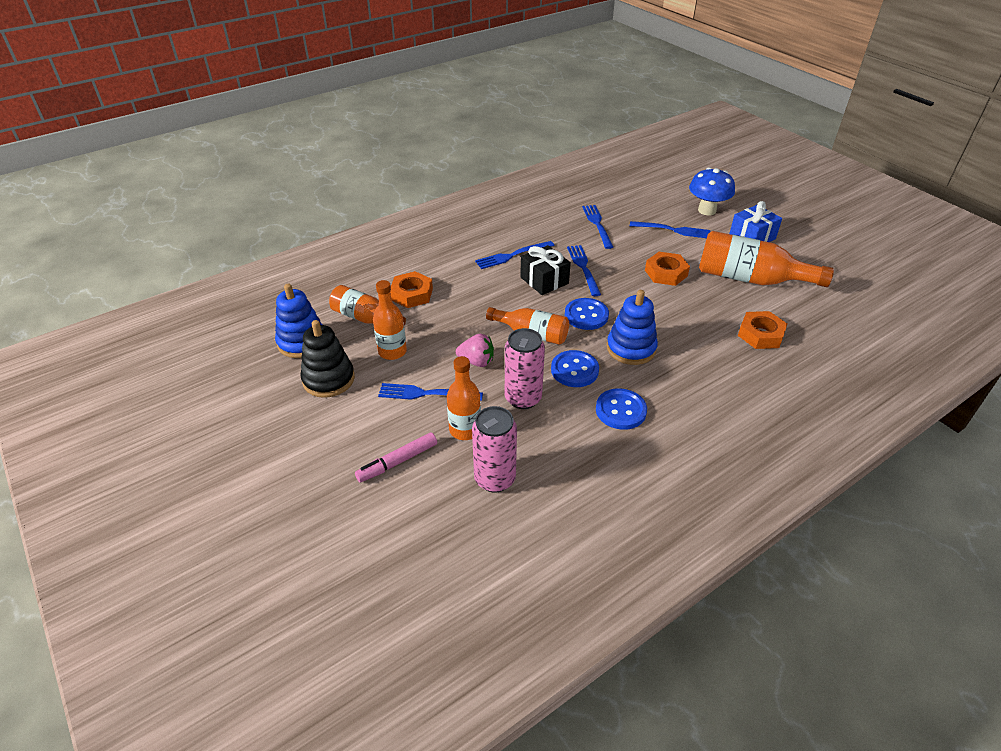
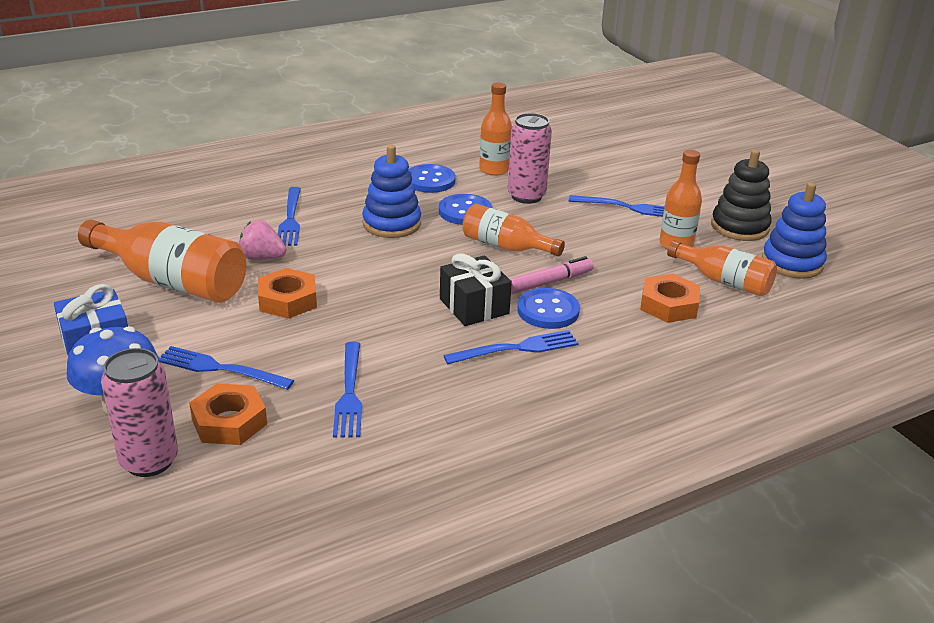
camera: 175 degrees left, 10 degrees down
pink marker [355,432,437,483] -> pink marker moved to [510,256,594,294]
orange bottle [447,356,481,440] -> orange bottle moved to [479,82,512,176]
pink strawberry [456,334,494,367] -> pink strawberry moved to [239,220,287,260]
pink can [472,406,517,493] -> pink can moved to [101,348,178,477]
blue button [565,298,609,330] -> blue button moved to [517,288,580,329]
blue fork [567,245,601,296] -> blue fork moved to [278,187,301,246]
orange nut [738,311,787,349] -> orange nut moved to [189,383,267,445]

